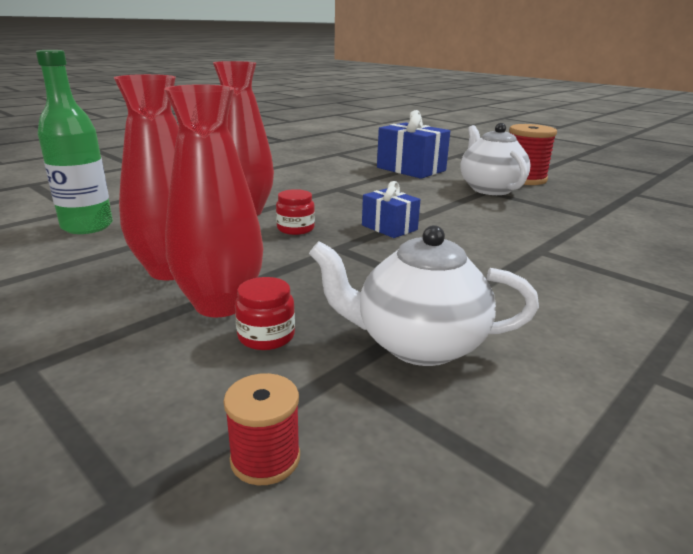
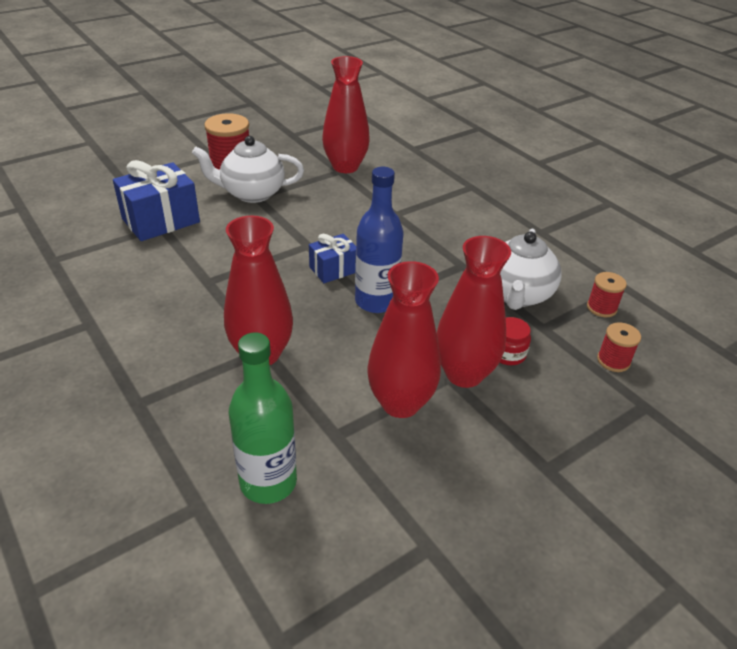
camera: 80 degrees left, 15 degrees up
red jar [276,189,315,235] -> none
none -> red vase [322,56,370,173]
none -> blue bottle [355,167,403,313]
none -> red spool [587,272,627,317]

